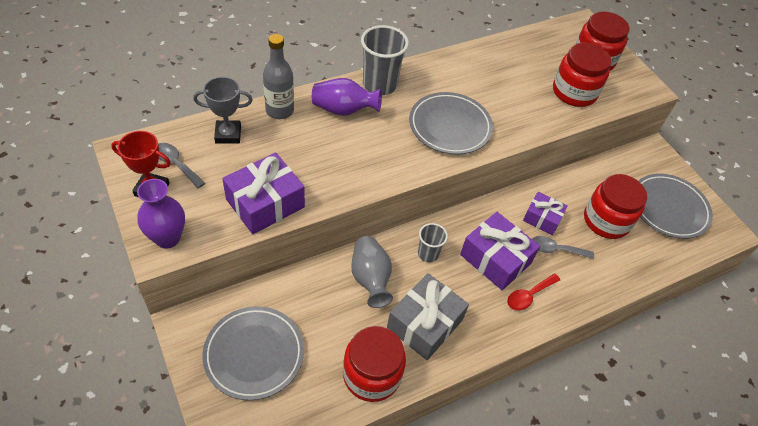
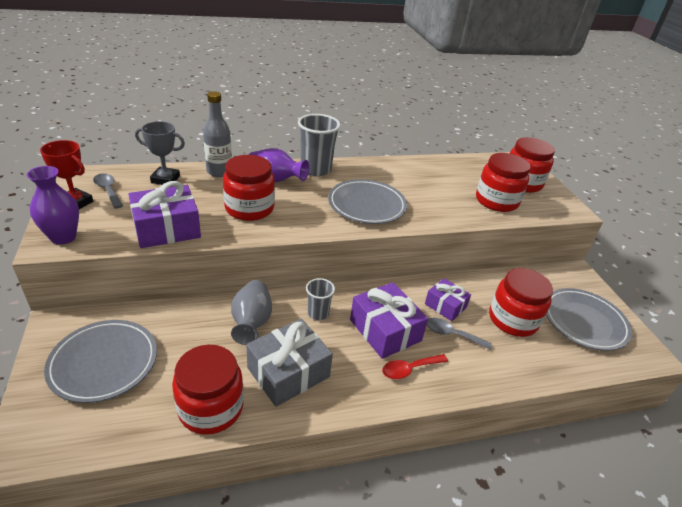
camera: 15 degrees right, 15 degrees down
none -> red jar [223,155,275,221]

